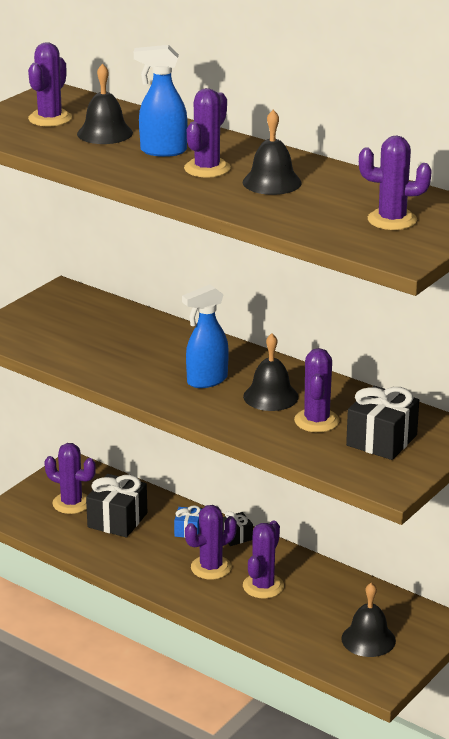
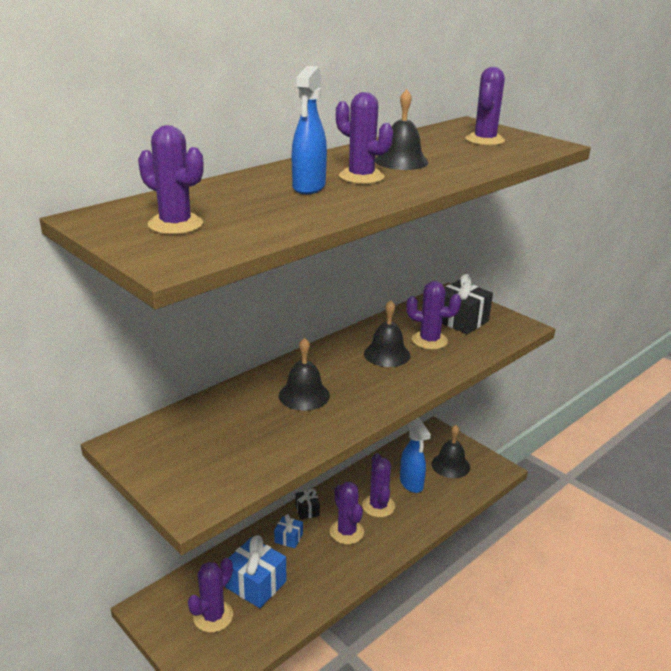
camera: 80 degrees left, 0 degrees up
black bell [77,64,133,144] -> black bell moved to [279,337,330,411]
black gift [86,474,147,537] -> blue gift [225,535,286,608]
blue spray bottle [182,284,229,388] -> blue spray bottle moved to [400,418,431,493]
purple cactus [243,521,284,598] -> purple cactus turned 45 degrees clockwise [362,453,395,518]

